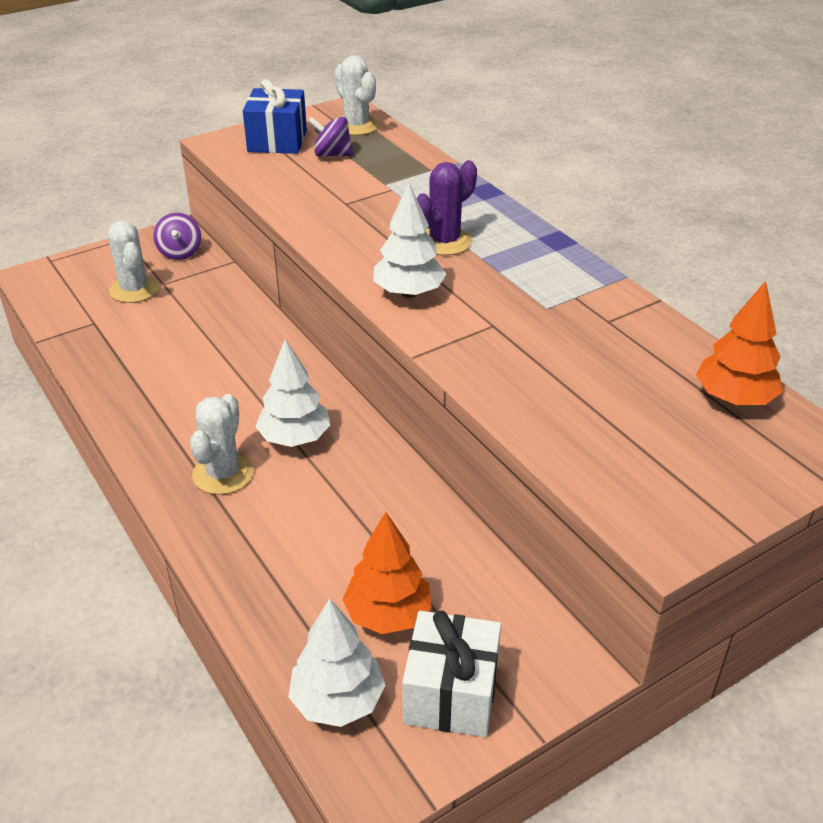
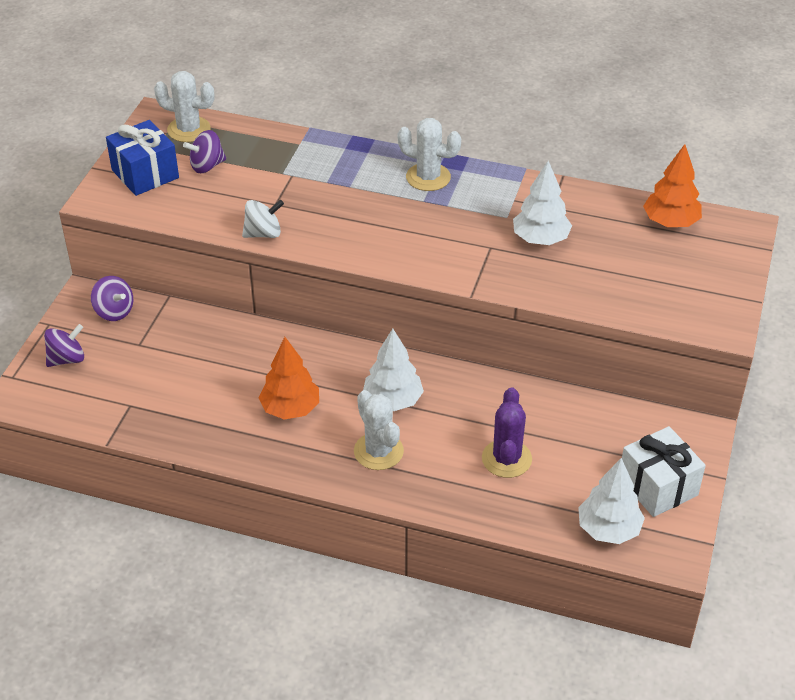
camera: 40 degrees left, 5 degrees up
white cactus [108,220,159,303] -> white cactus moved to [398,118,461,191]
orange tree [342,512,432,634] -> orange tree moved to [259,337,319,420]
white tree [373,182,446,298] -> white tree moved to [513,161,572,245]
purple cactus [417,160,477,256] -> purple cactus moved to [482,387,532,478]
none -> purple spinning top [44,324,84,367]
none -> white spinning top [242,200,284,238]

